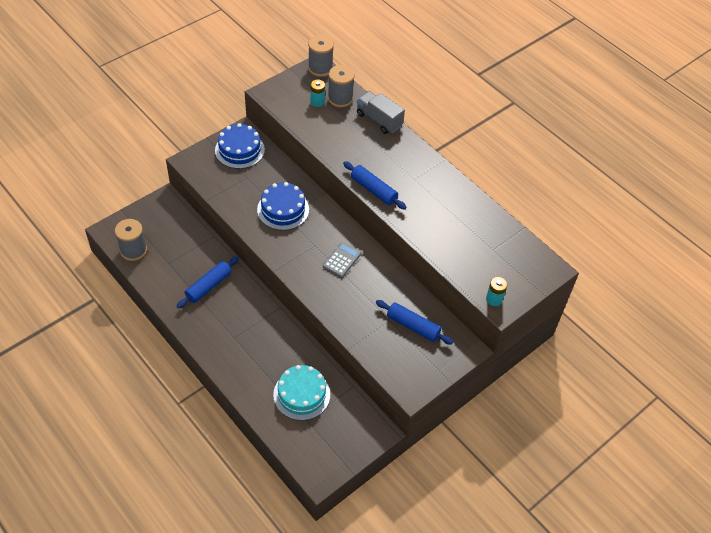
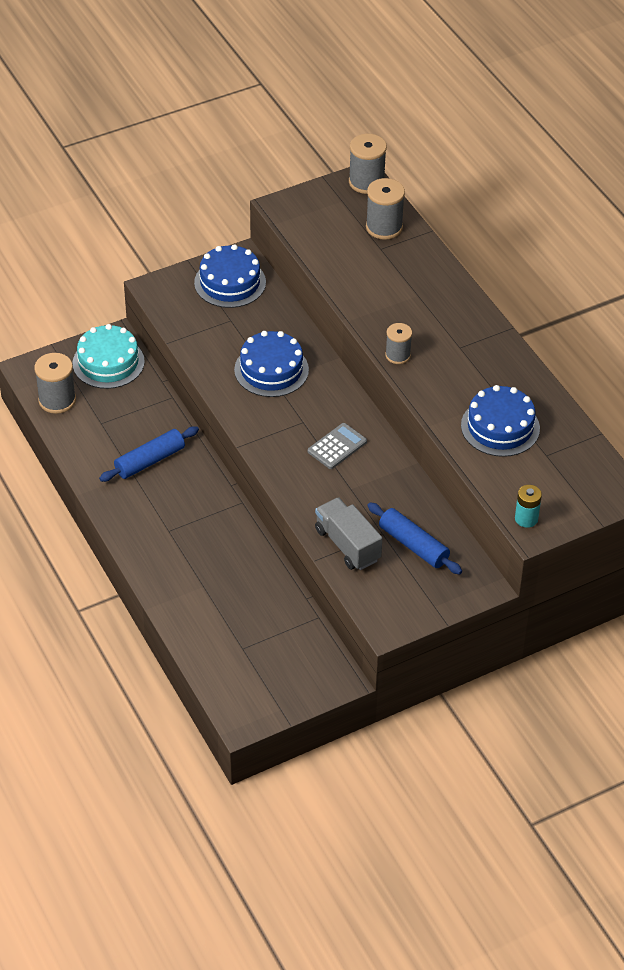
camera: 15 degrees right, 5 degrees down
turquoise cake [273,365,330,420] -> turquoise cake moved to [72,324,145,389]
turquoise battery [310,80,325,107] -> none
blue rolling pin [343,161,407,209] -> grey spool [385,323,412,364]
grey truck [357,91,405,134] -> grey truck moved to [315,497,382,570]
none -> blue cake [461,385,540,457]

